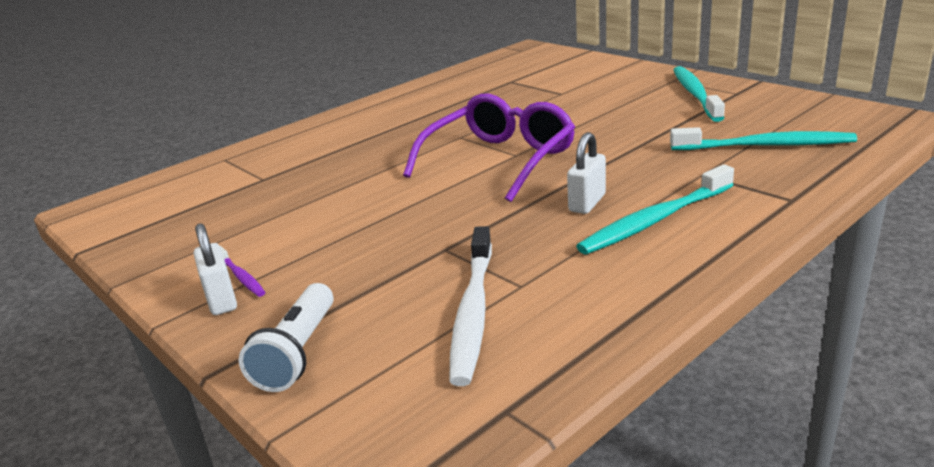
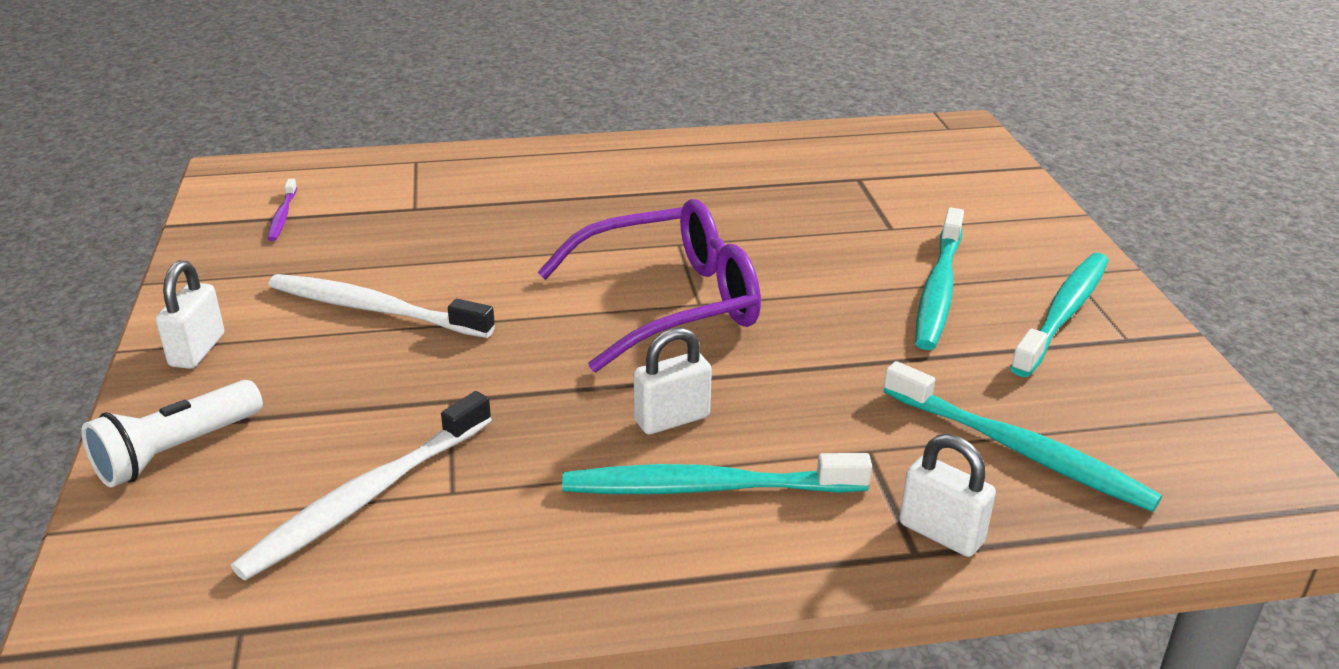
camera: 30 degrees right, 5 degrees up
purple toothbrush [220,246,266,297] -> purple toothbrush moved to [267,179,297,241]
none -> white toothbrush [268,274,495,338]
none -> white padlock [899,434,996,557]
none -> turquoise toothbrush [915,207,964,350]

